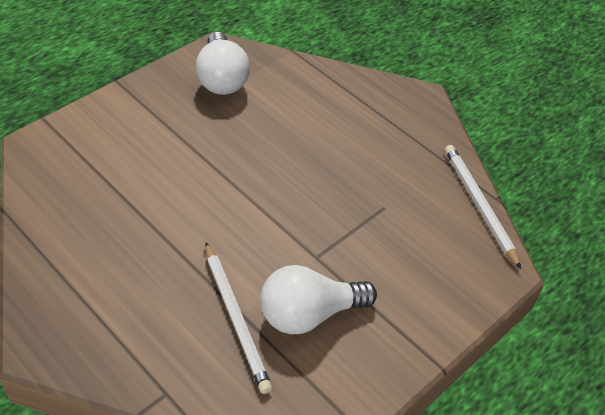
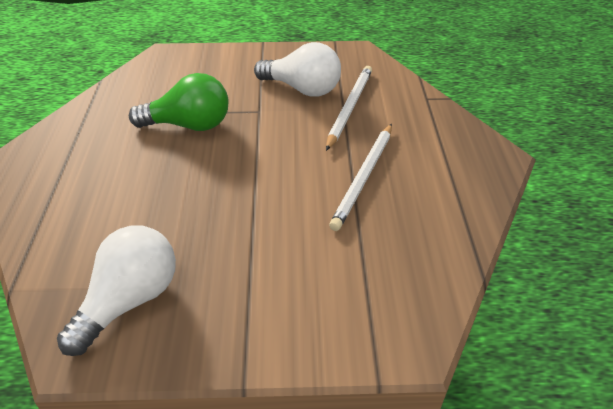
camera: 135 degrees left, 5 degrees down
white pencil [445,145,521,269] -> white pencil moved to [329,124,392,231]
none -> green light bulb [129,73,229,131]

